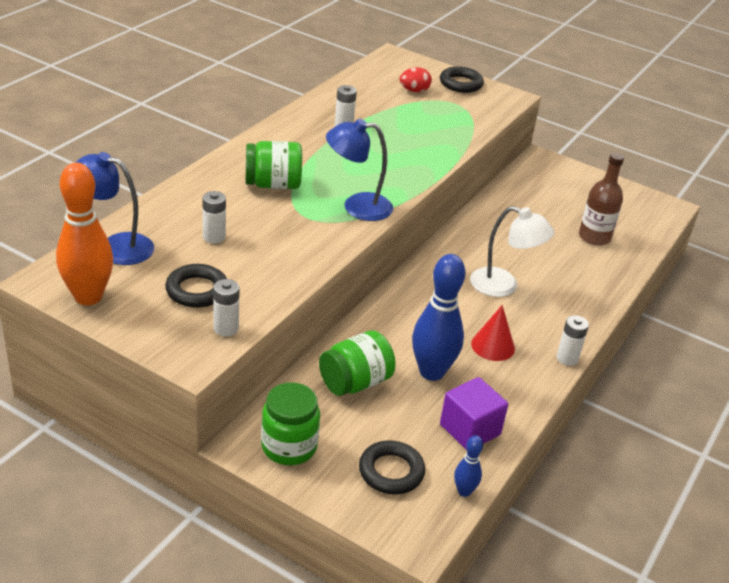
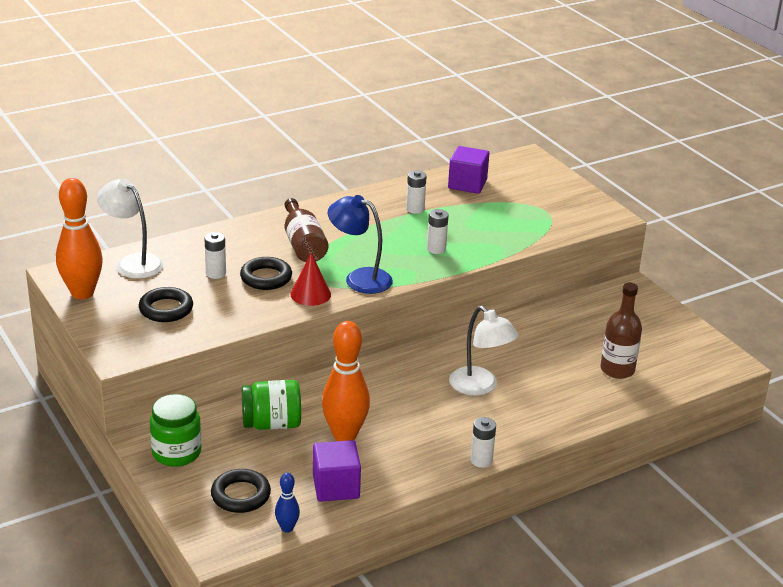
camera: 30 degrees right, 5 degrees down
blue lamp [75,152,154,265] -> white lamp [97,179,164,279]
white battery [213,279,240,336] -> white battery moved to [427,209,449,254]
green jar [245,141,302,189] -> brown bottle [285,198,328,262]
red egg [400,67,432,92] -> none
blue bowling pin [412,254,465,381] -> orange bowling pin [322,321,370,441]
black ring [440,66,484,93] -> black ring moved to [240,257,292,290]
red cone [471,305,515,361] -> red cone moved to [290,253,331,306]
none -> purple cube [448,146,489,194]

